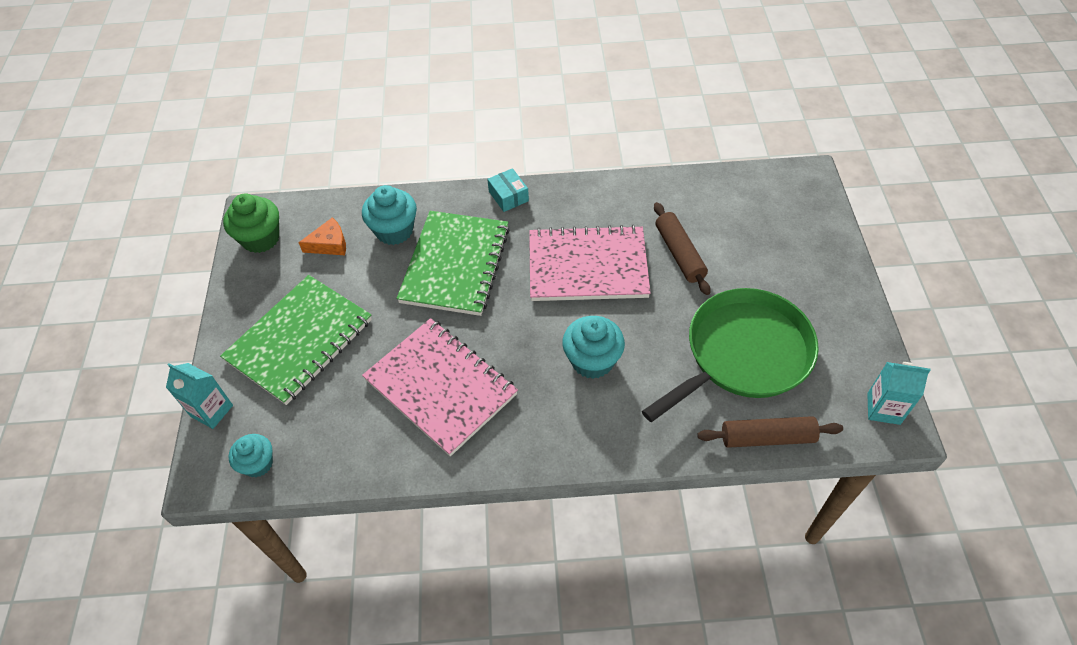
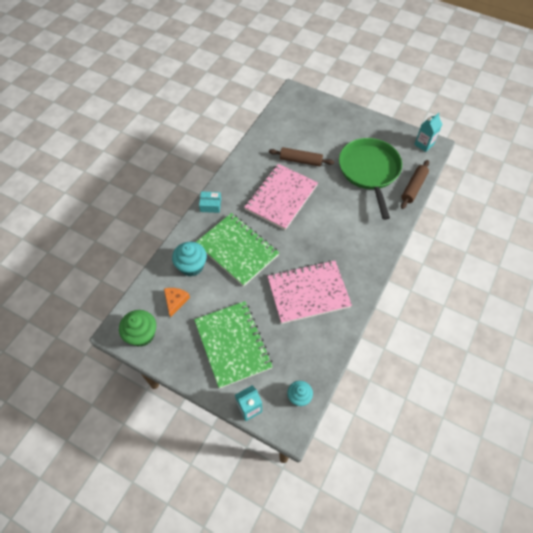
camera: 60 degrees left, 5 degrees up
turquoise cupcake [562,316,625,379] -> none

